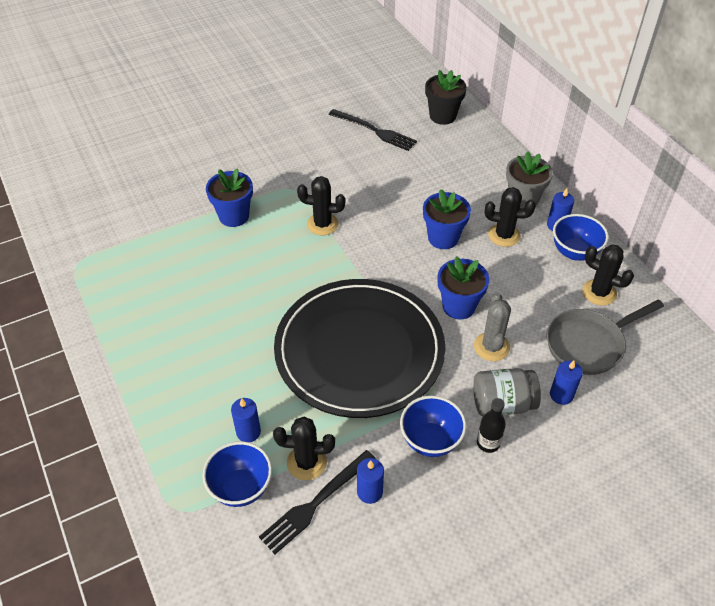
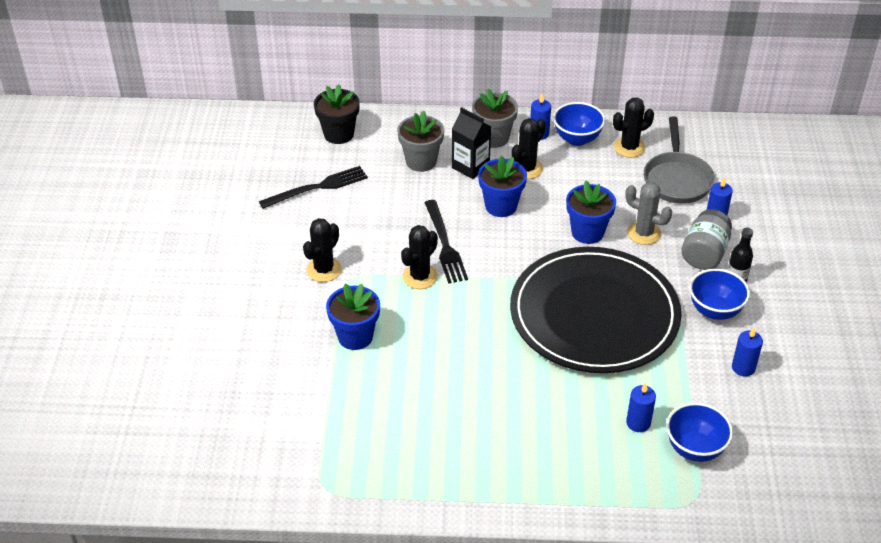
camera: 60 degrees left, 5 degrees down
black fork [259,450,376,554] -> black fork moved to [424,200,468,284]
black cactus [273,417,335,480] -> black cactus moved to [303,218,342,282]
none -> grey flower pot [397,110,444,172]
none -> black carton [452,107,491,179]

